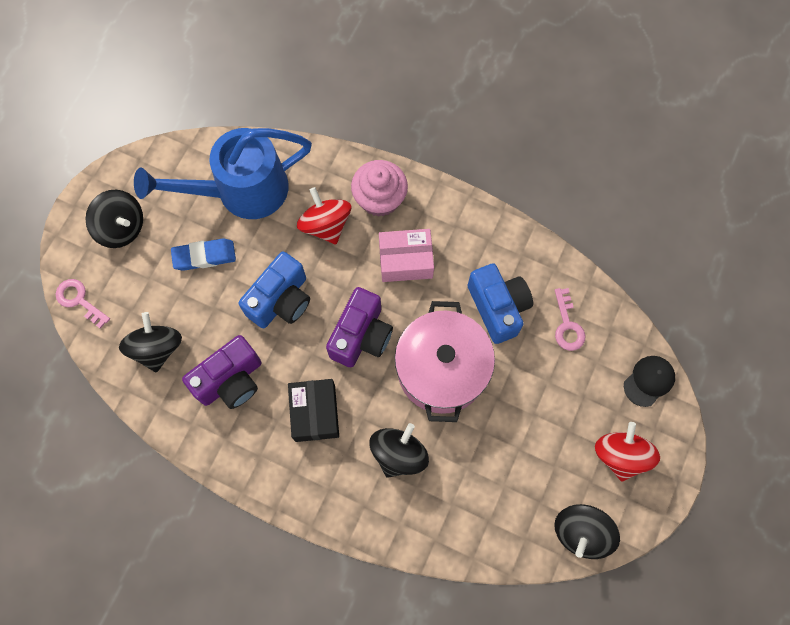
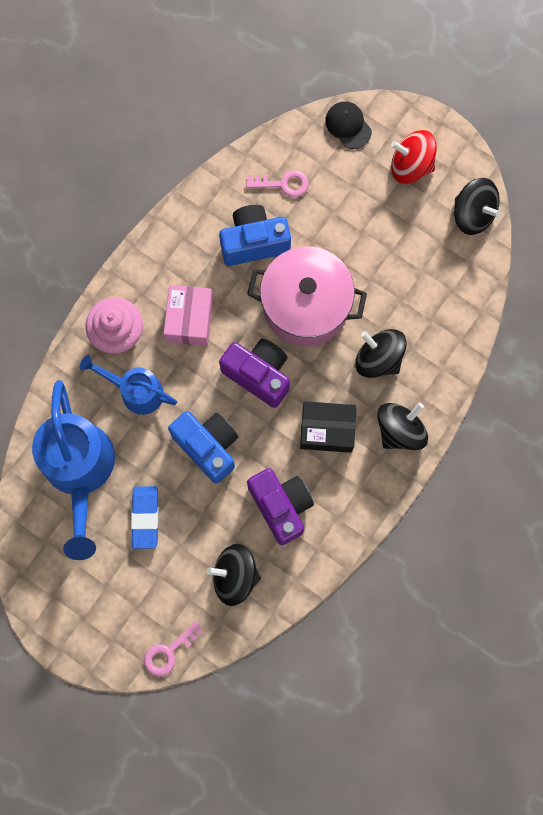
camera: 80 degrees left, 5 degrees up
black spinning top [85,190,143,248] -> black spinning top moved to [377,403,428,450]
red spinning top [297,187,351,244] -> blue watering can [80,355,177,415]

